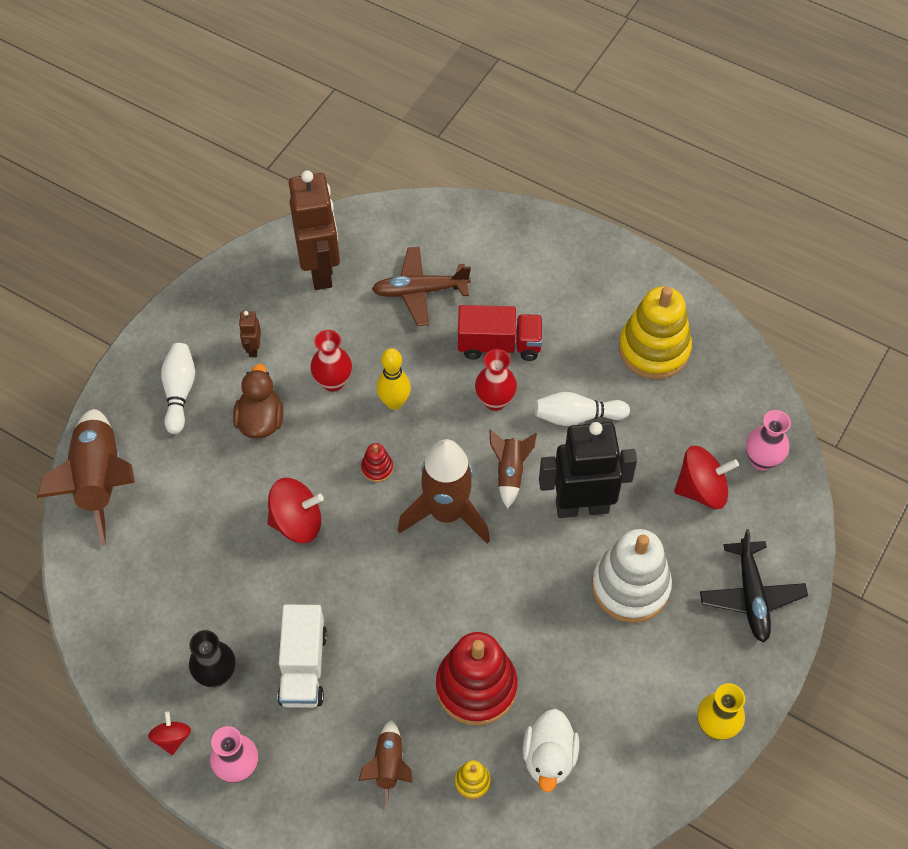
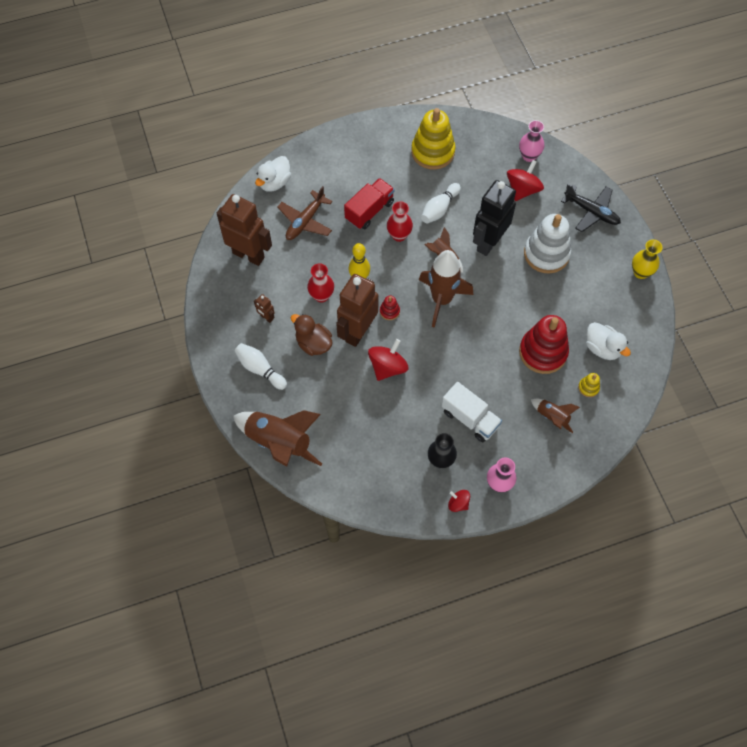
camera: 50 degrees left, 5 degrees up
none -> white duck [255,156,291,192]
none -> brown robot [336,274,378,347]

